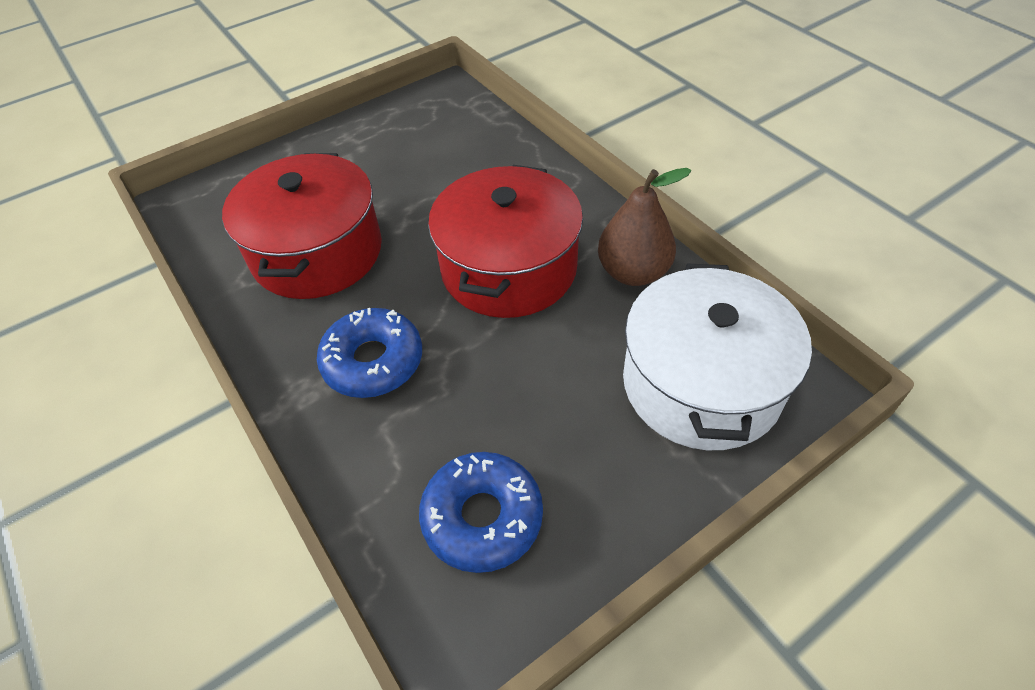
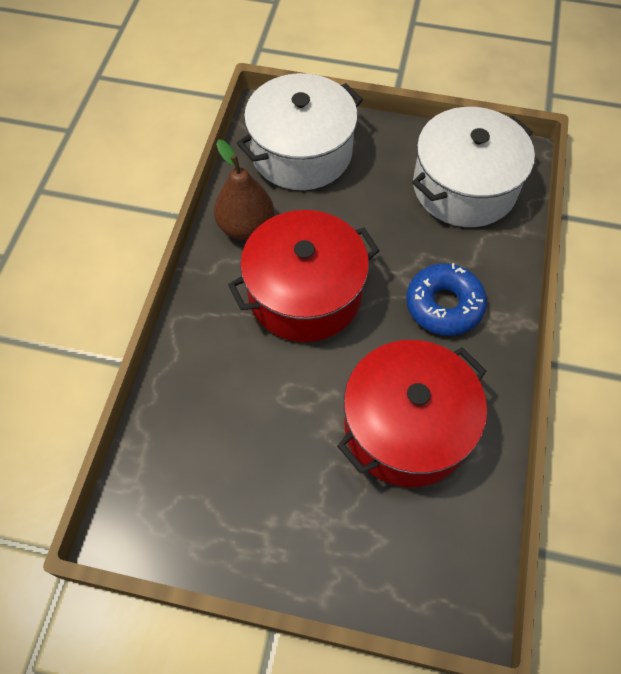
camera: 135 degrees left, 10 degrees up
blue donut [419,452,543,573] -> white pot [412,107,535,227]

